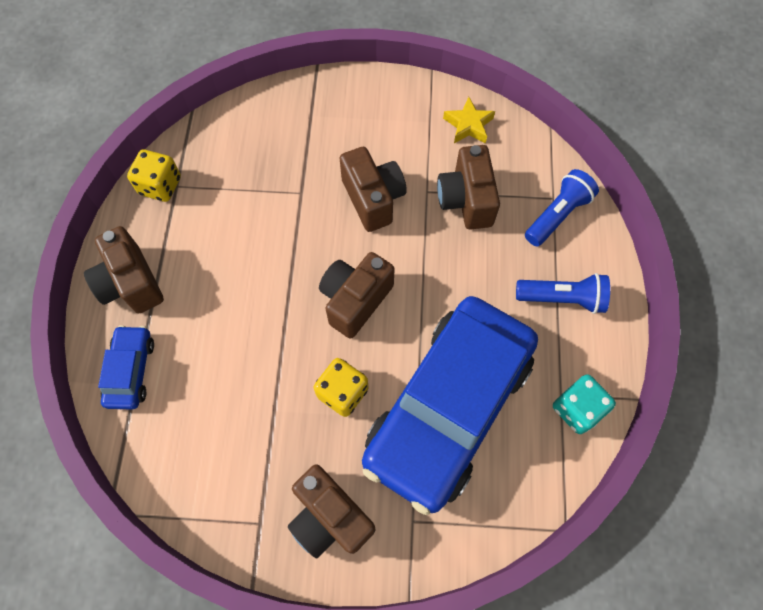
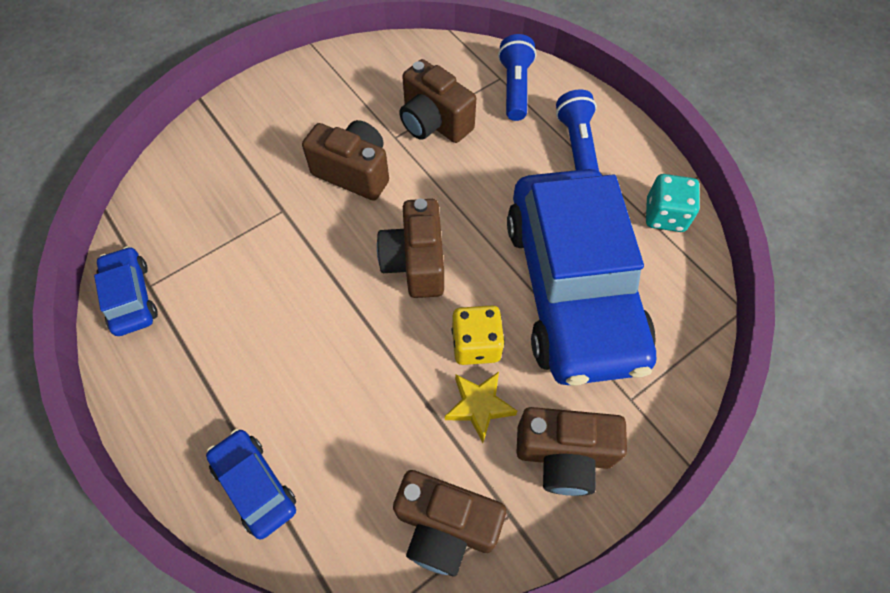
camera: 40 degrees left, 5 degrees down
brown camera [84,226,164,313] -> brown camera moved to [393,470,506,576]
yellow dice [127,150,181,202] -> blue car [94,246,158,336]
yellow star [443,97,495,143] -> yellow star moved to [445,372,517,443]
blue flashlight [516,273,610,314] -> blue flashlight turned 60 degrees counterclockwise [556,89,599,171]

